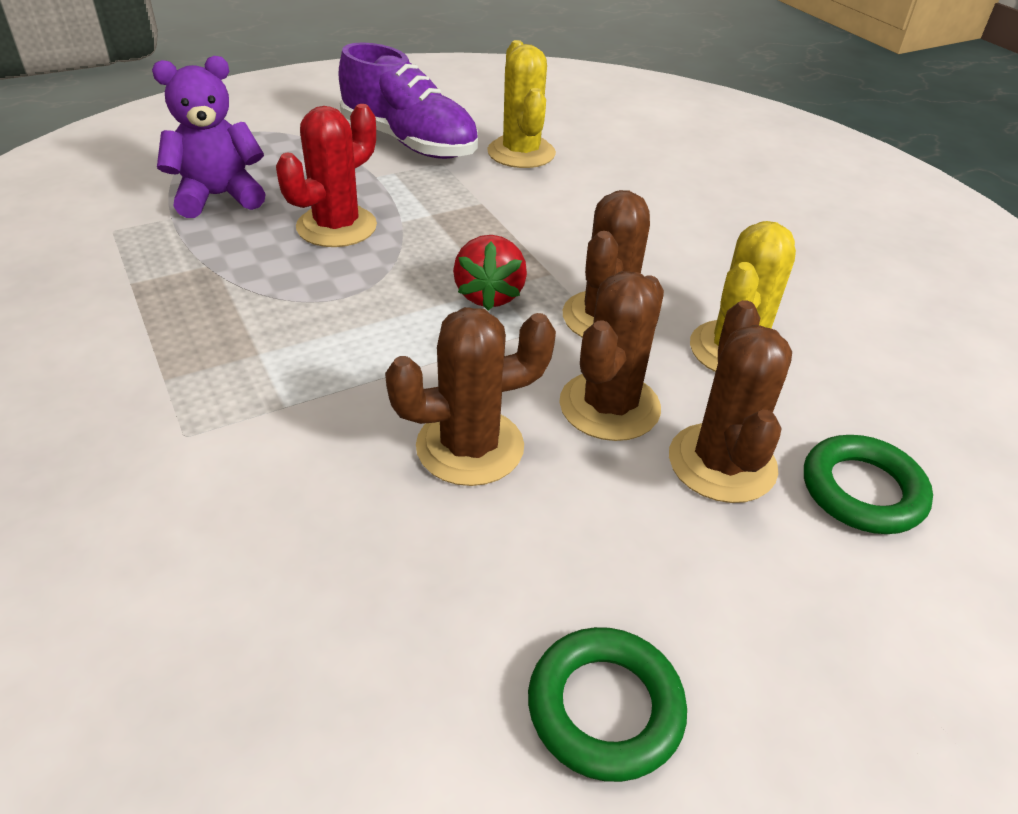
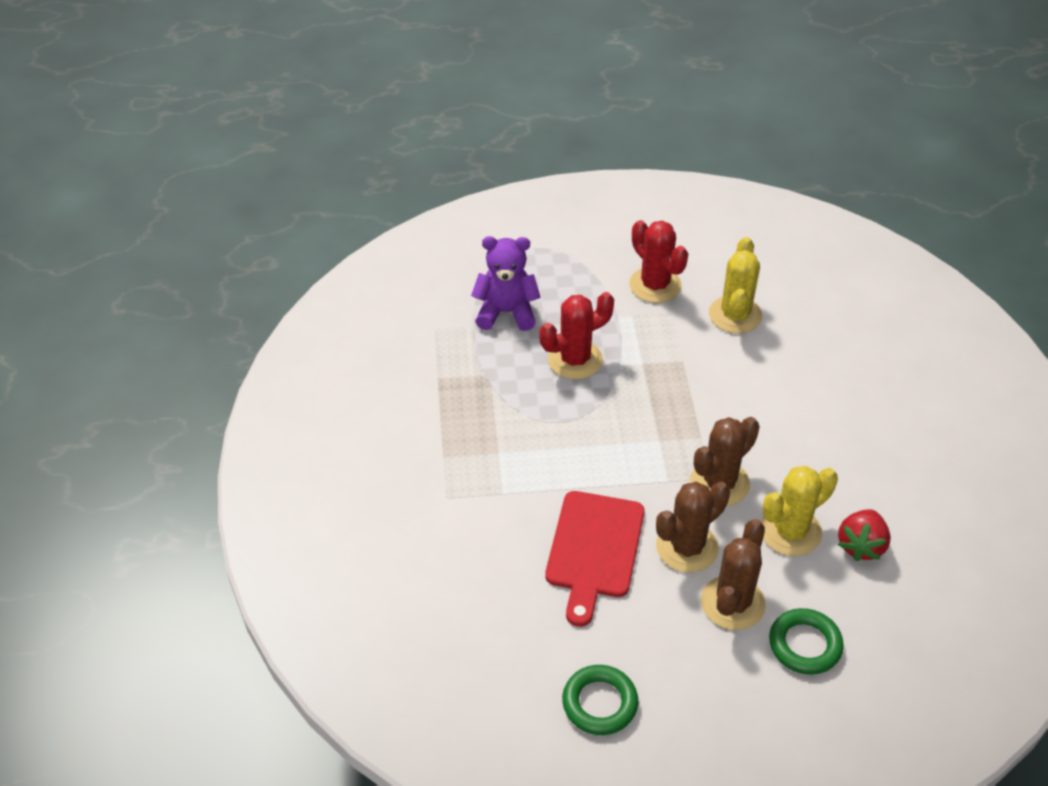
camera: 25 degrees right, 5 degrees up
purple shoe [338,42,478,159] -> red cactus [629,220,688,303]
brown cactus [385,307,556,486] -> red cutting board [545,491,645,627]
red strawberry [453,235,527,311] -> red strawberry moved to [838,509,891,561]

